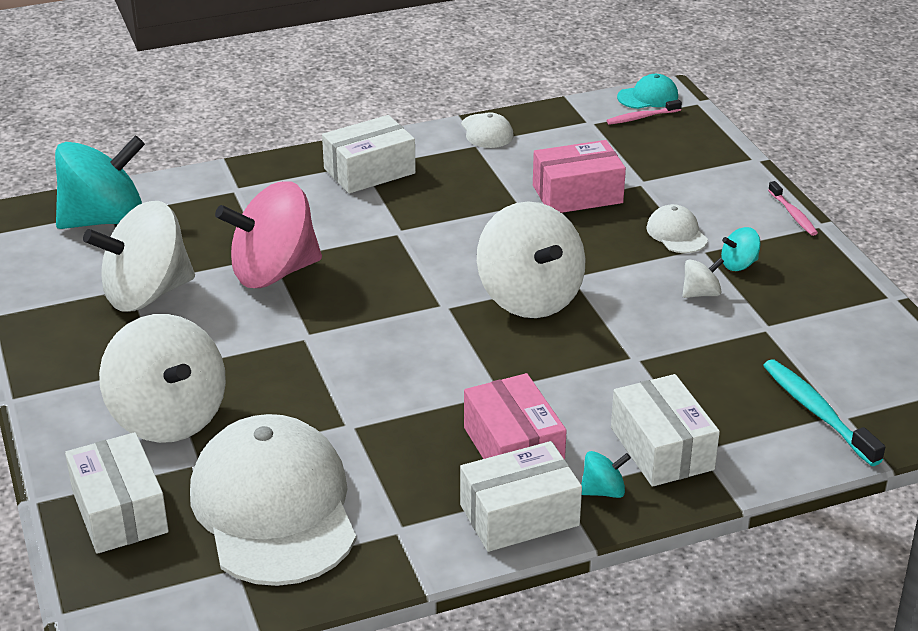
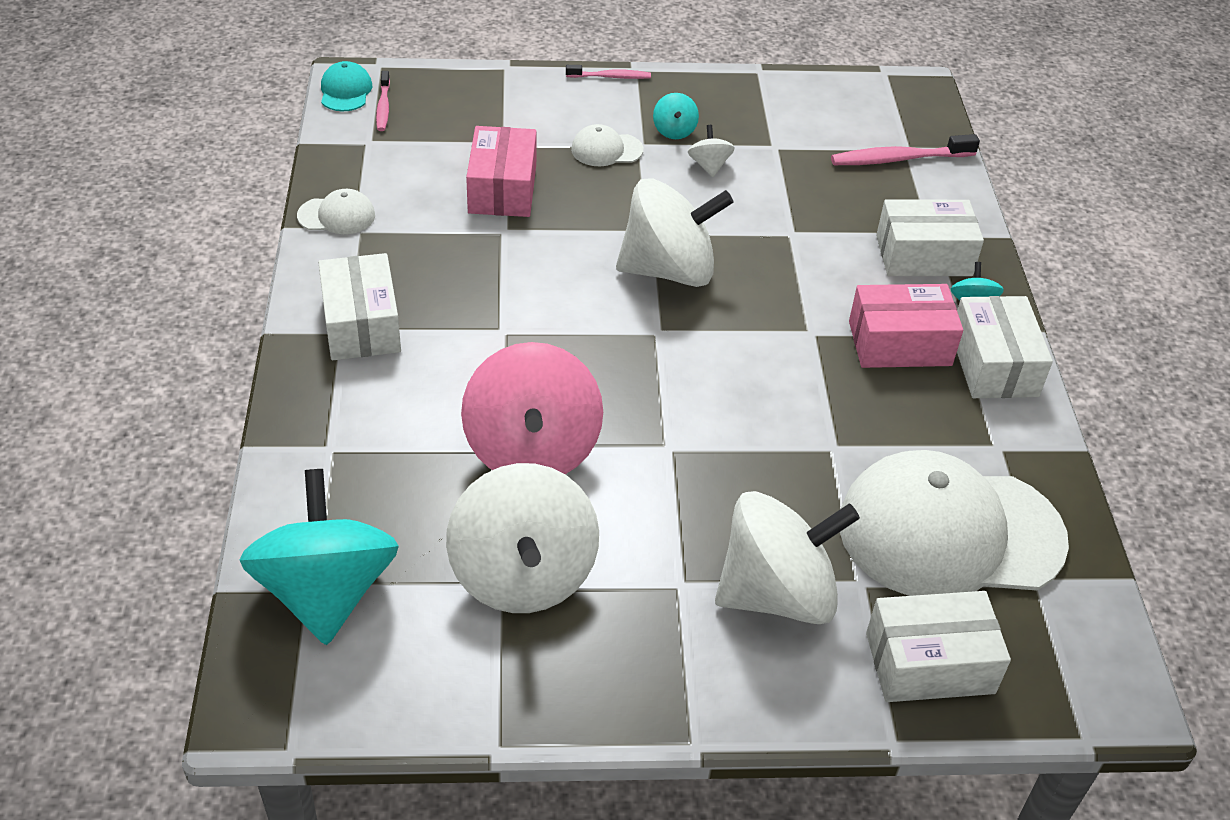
camera: 75 degrees left, 10 degrees up
turquoise toothbrush [763,359,885,466] -> pink toothbrush [831,134,980,165]

